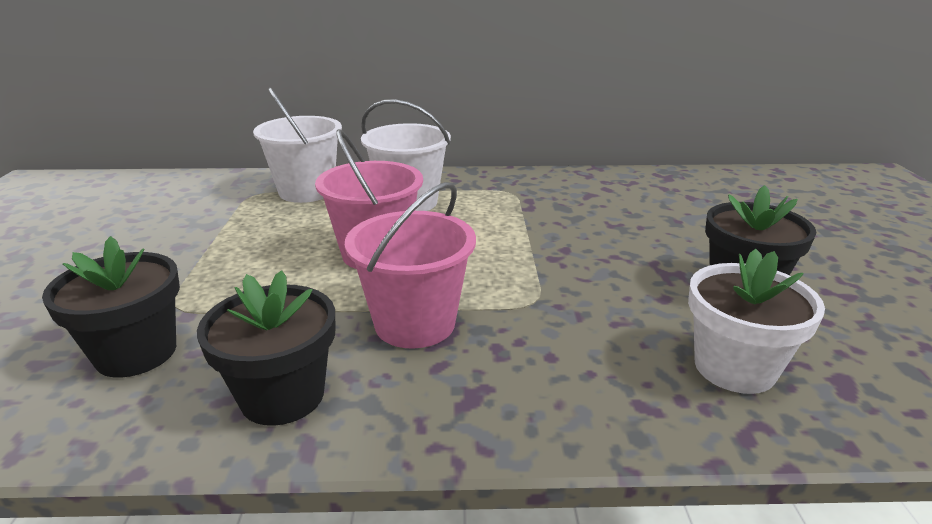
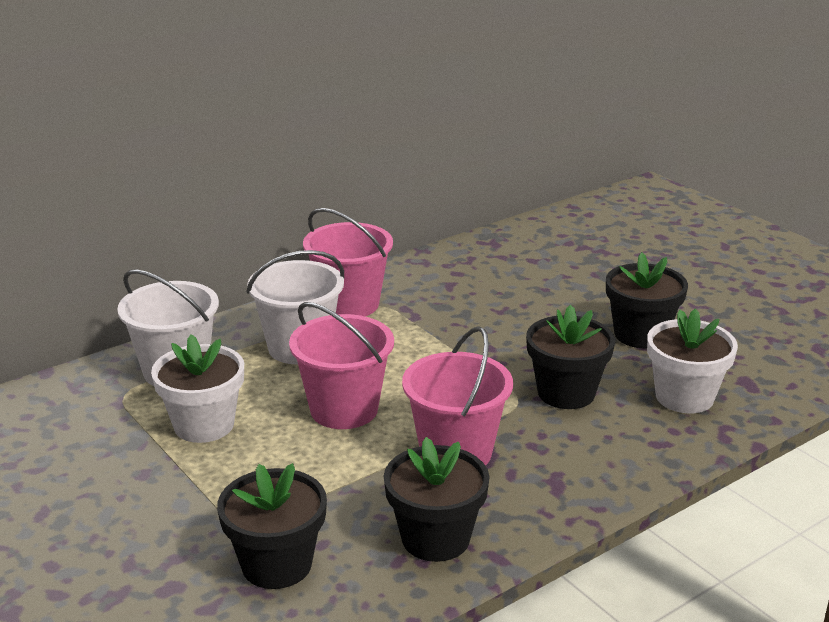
camera: 35 degrees left, 0 degrees up
none -> white flower pot [151,334,244,443]
none -> pink bucket [303,208,393,316]
none -> black flower pot [526,304,615,409]

